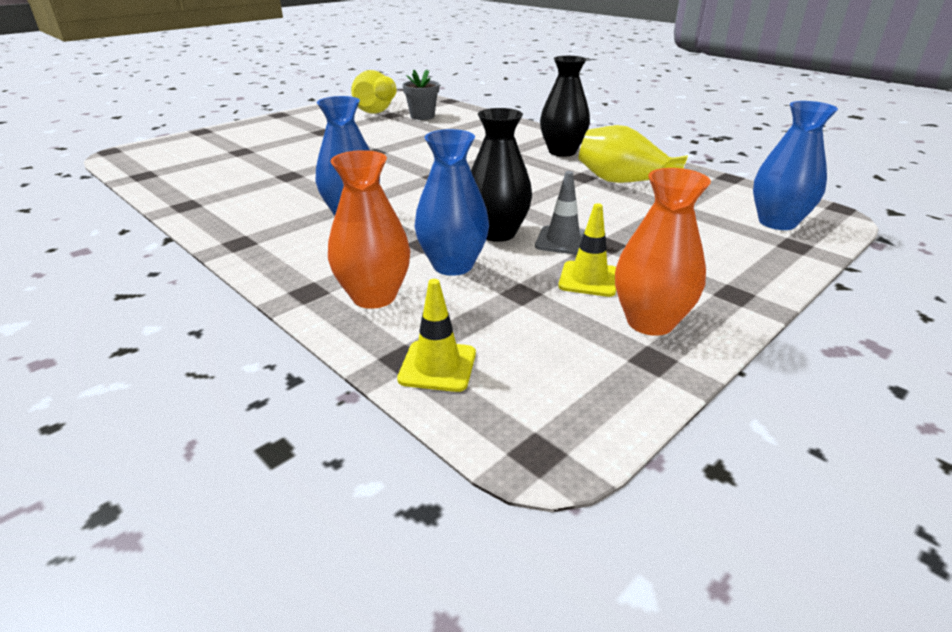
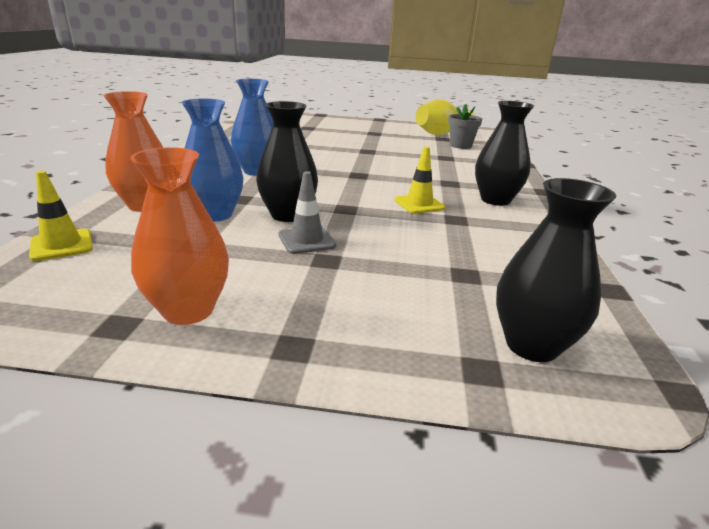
camera: 50 degrees right, 5 degrees down
yellow traffic cone [558,203,616,297] -> yellow traffic cone moved to [394,146,445,214]
yellow vase [578,125,688,183] -> none
blue vase [753,101,838,230] -> black vase [496,178,616,362]

